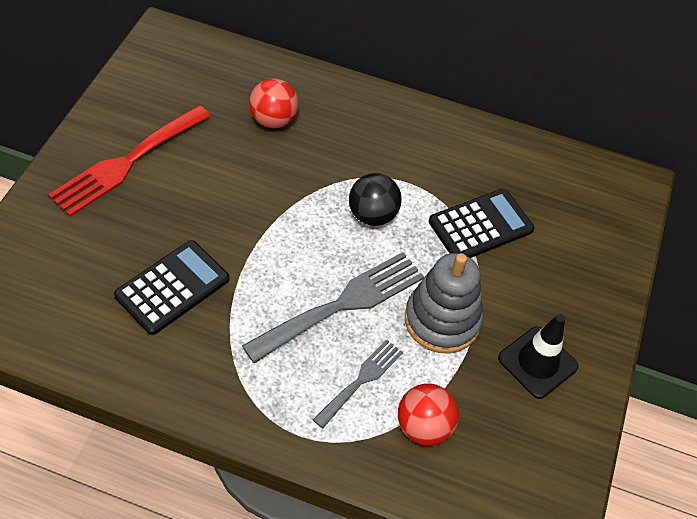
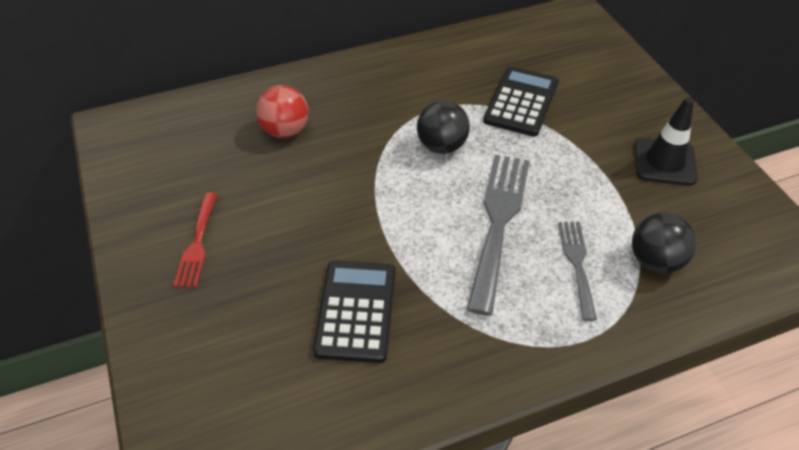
camera: 35 degrees left, 5 degrees down
red fork [48,105,211,217] -> red fork [173,193,217,288], size x0.57
red ball [398,383,459,446] -> black ball [632,212,696,273]
grey stacking toy [405,253,483,353] -> none

